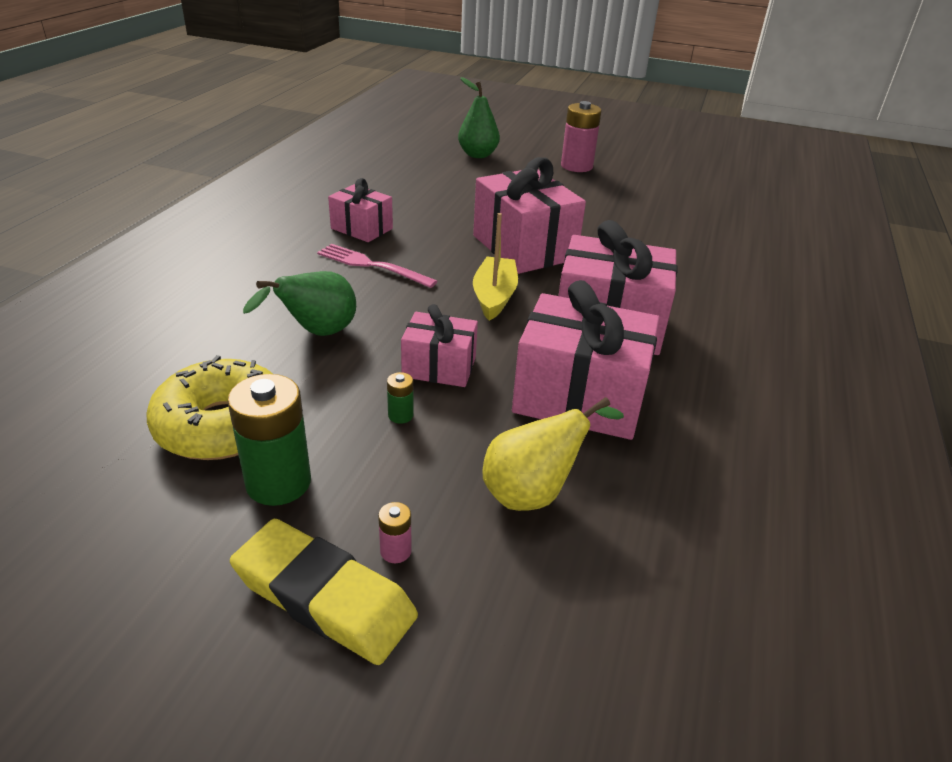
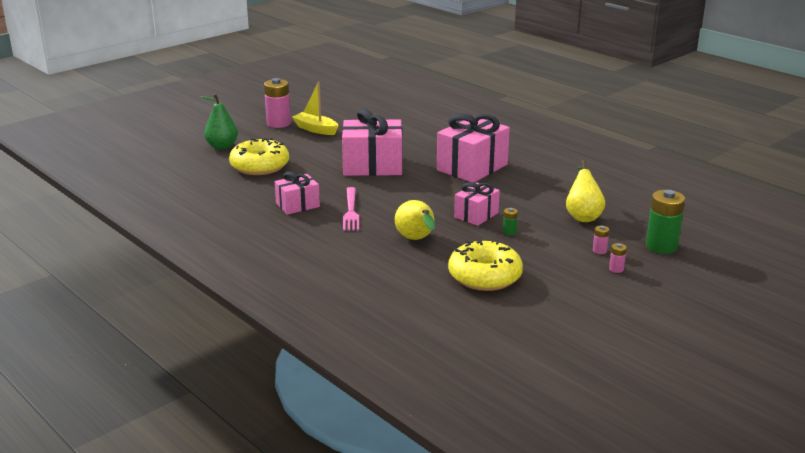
camera: 60 degrees left, 10 degrees down
green battery [227,374,311,506] -> green battery moved to [646,190,685,254]
yellow eraser [230,519,418,665] -> pink battery [609,243,627,273]
green pear [243,271,356,336] -> yellow pear [395,200,435,240]
pink fork [317,244,437,288] -> pink fork turned 60 degrees counterclockwise [343,187,359,231]
yellow boat [473,213,518,321] -> yellow boat moved to [292,82,338,135]
pink gift [512,280,660,440] -> none
none -> yellow donut [229,138,289,175]

